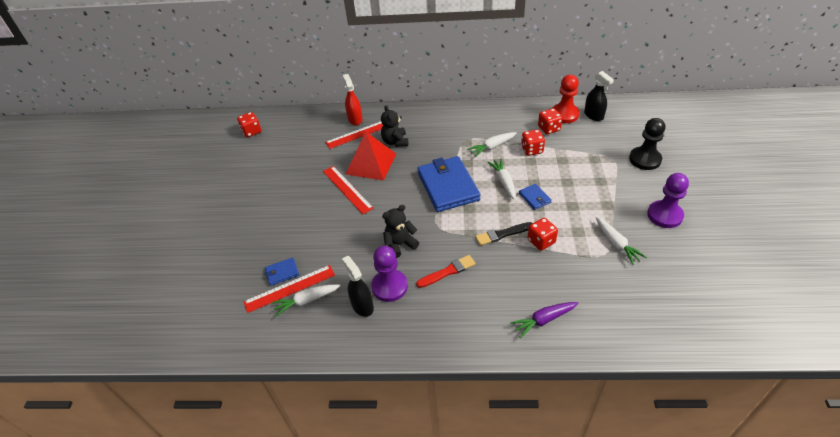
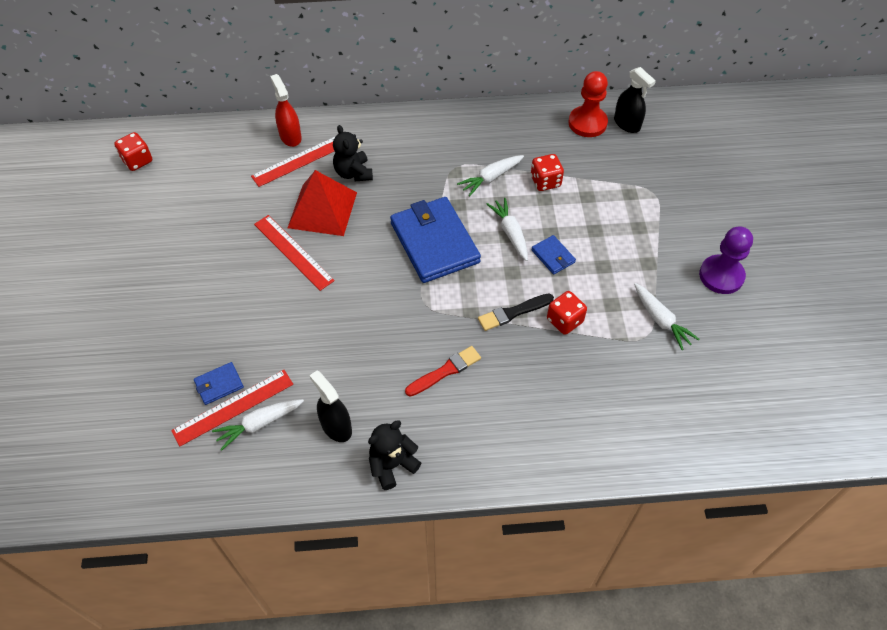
camera: 10 degrees left, 10 degrees up
purple pawn [371,246,408,302] -> none
black teddy bear [382,205,419,258] -> black teddy bear moved to [368,420,421,490]
purple carrot [510,302,579,338] -> none
red dice [538,108,563,134] -> none
black pawn [629,118,665,170] -> none

